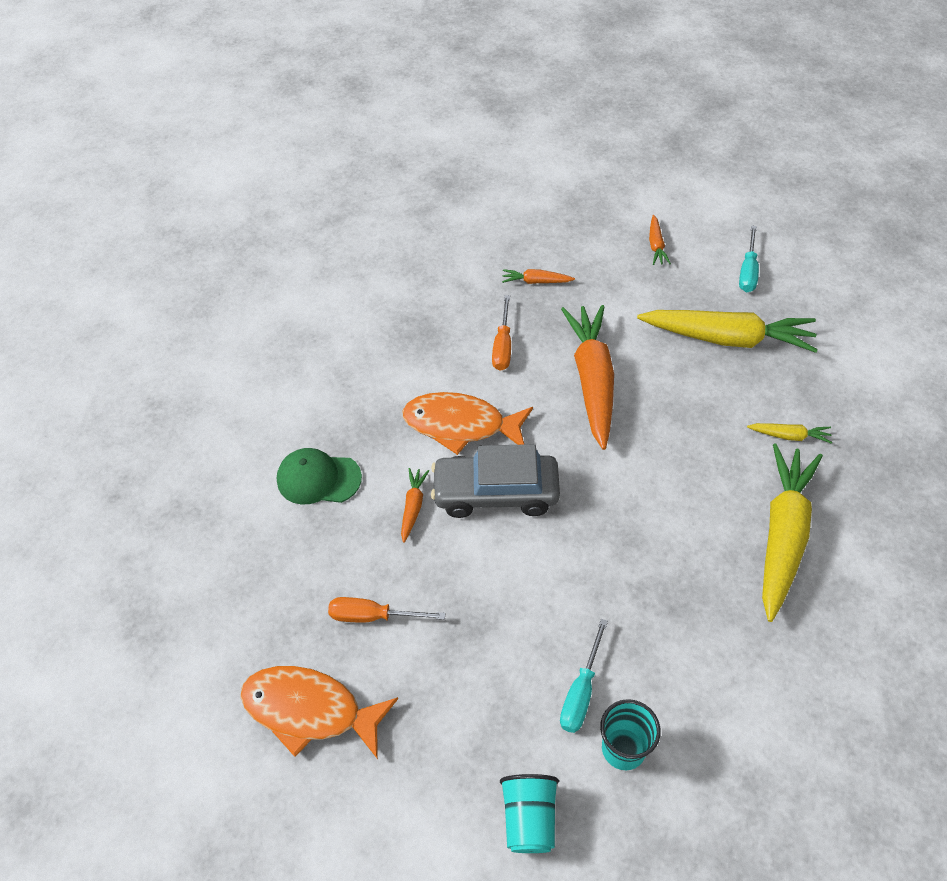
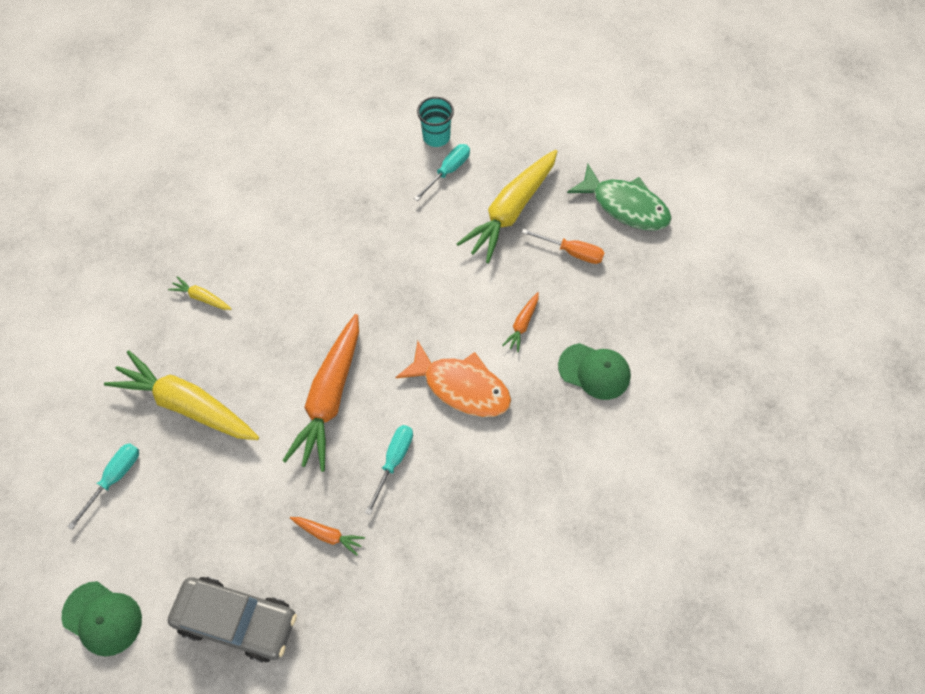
camera: 165 degrees left, 10 degrees up
orange fish [240,666,398,759] -> green fish [567,164,671,231]
grey car [431,444,560,518] -> grey car moved to [168,577,297,663]
orange screwdriver [492,295,511,371] -> turquoise screwdriver [365,425,413,515]
turquoise cup [500,774,559,853] -> none
orange carrot [649,215,671,265] -> none
yellow carrot [762,443,823,622] -> yellow carrot moved to [457,150,557,263]
none -> green cap [61,581,142,656]

